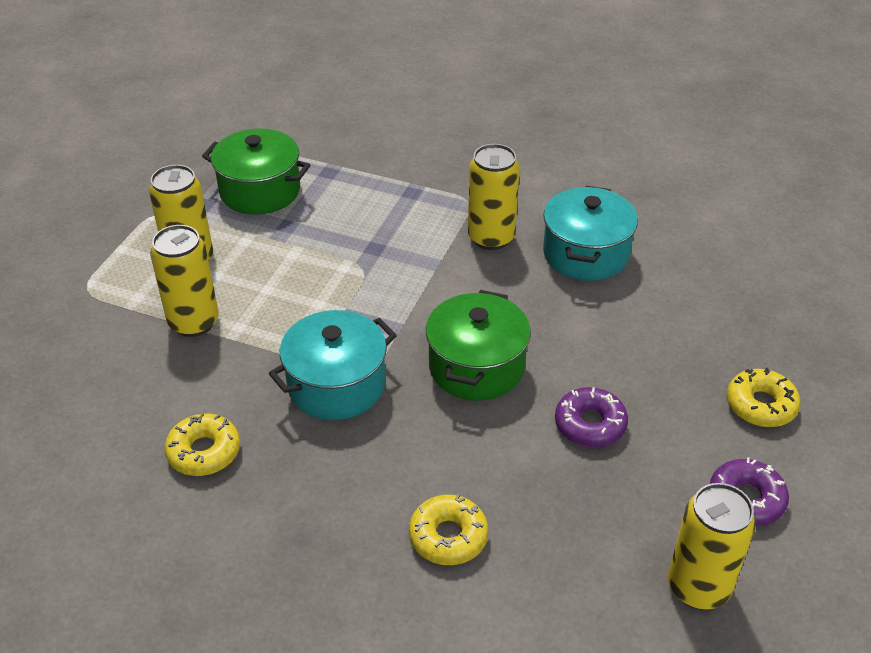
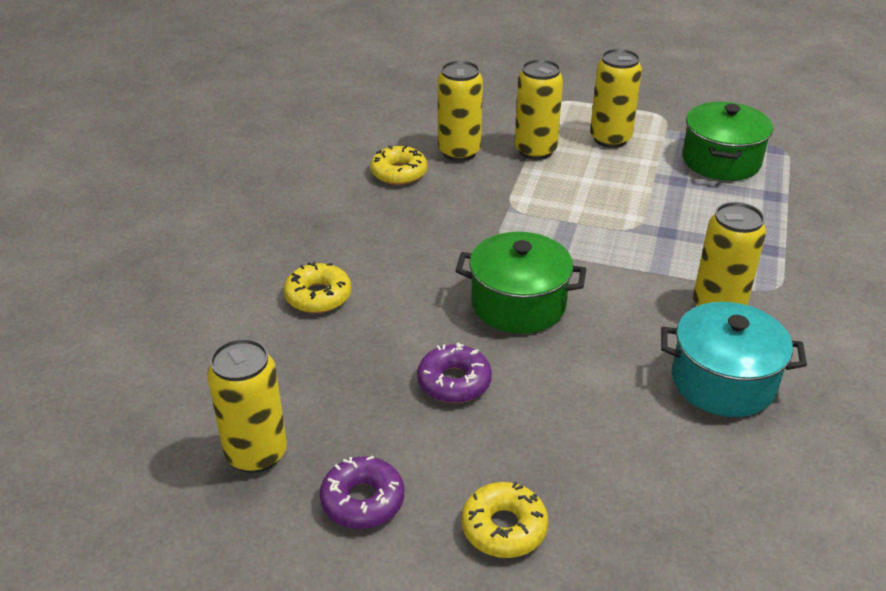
camera: 85 degrees right, 5 degrees down
turquoise pot [269,310,397,420] -> none
none -> yellow can [438,60,483,161]

